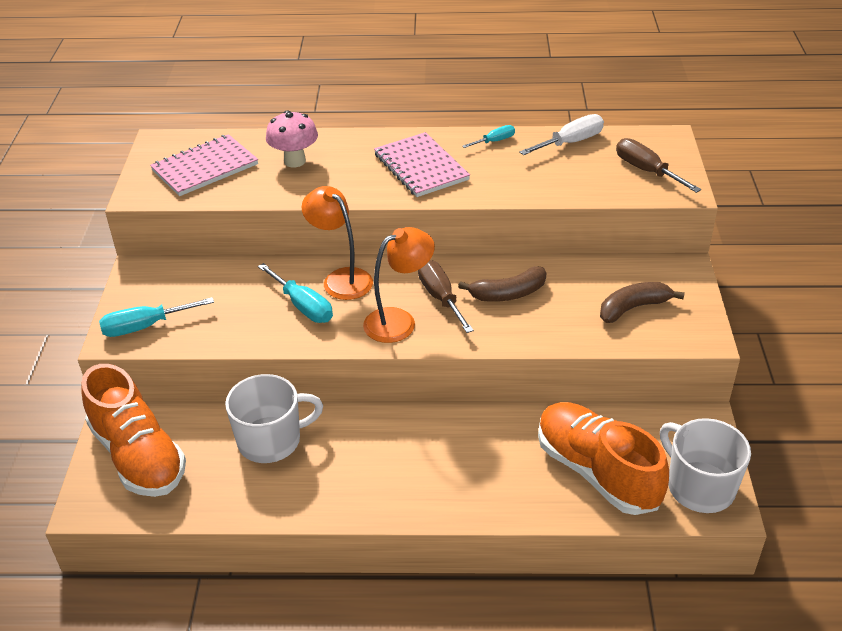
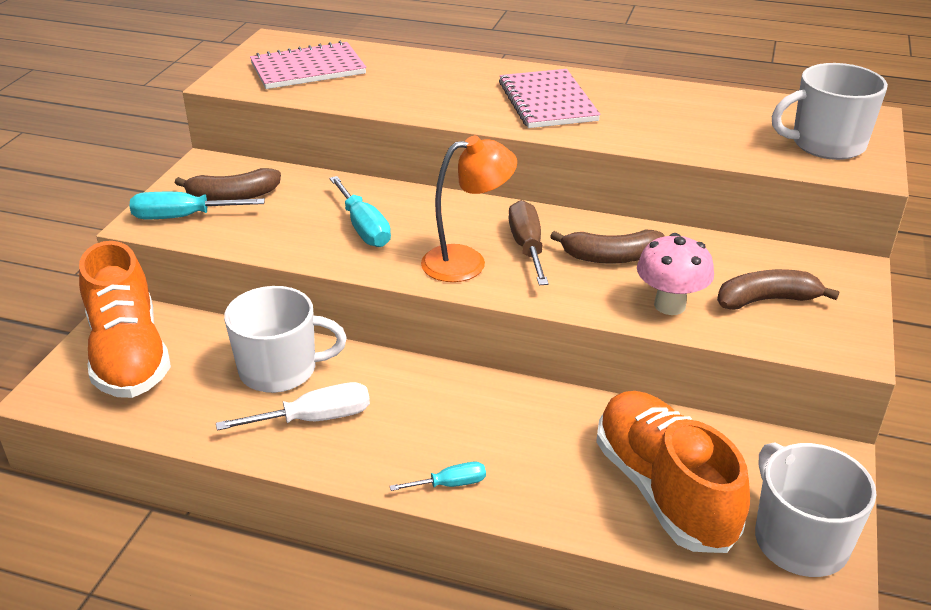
camera: 15 degrees right, 5 degrees down
pink mushroom [266,110,318,167] -> pink mushroom moved to [637,233,714,315]
orange lamp [302,186,373,300] -> none
turquoise screwdriver [462,125,515,148] -> turquoise screwdriver moved to [390,462,486,491]
white screwdriver [519,114,604,155] -> white screwdriver moved to [216,382,370,431]
brown screwdriver [616,138,701,193] -> white mug [772,63,888,160]
none -> brown banana [175,168,281,201]

